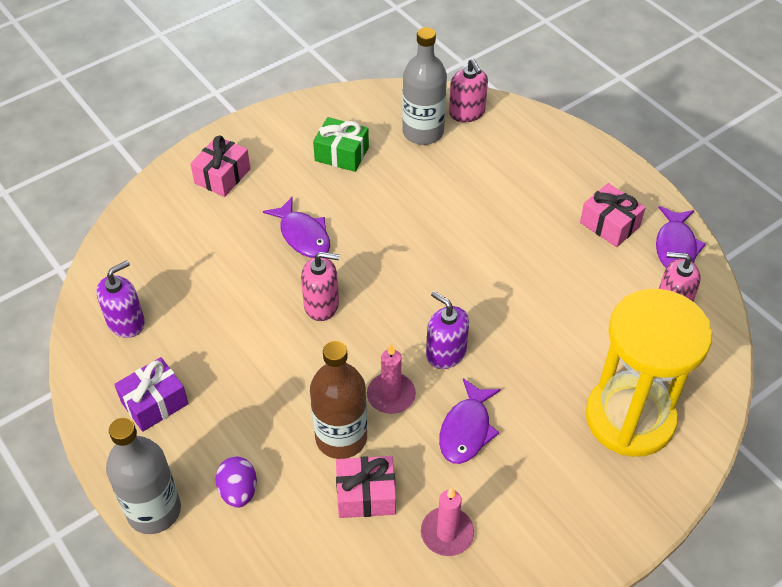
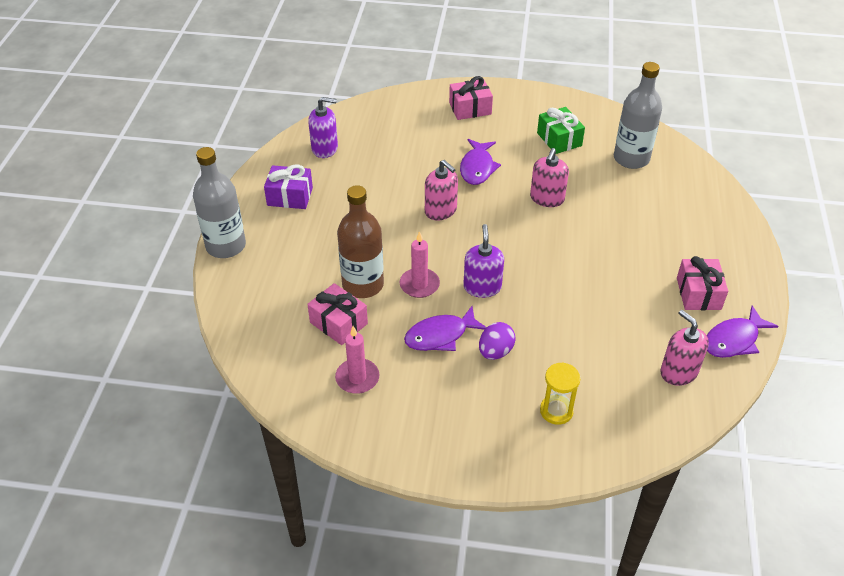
camera: 45 degrees right, 5 degrees down
purple egg [215,456,257,508] -> purple egg moved to [479,322,515,360]
pink soap dispenser [449,59,488,122] -> pink soap dispenser moved to [530,148,569,207]
yellow hourglass [586,289,712,457] -> yellow hourglass [540,362,581,425], size x0.41

